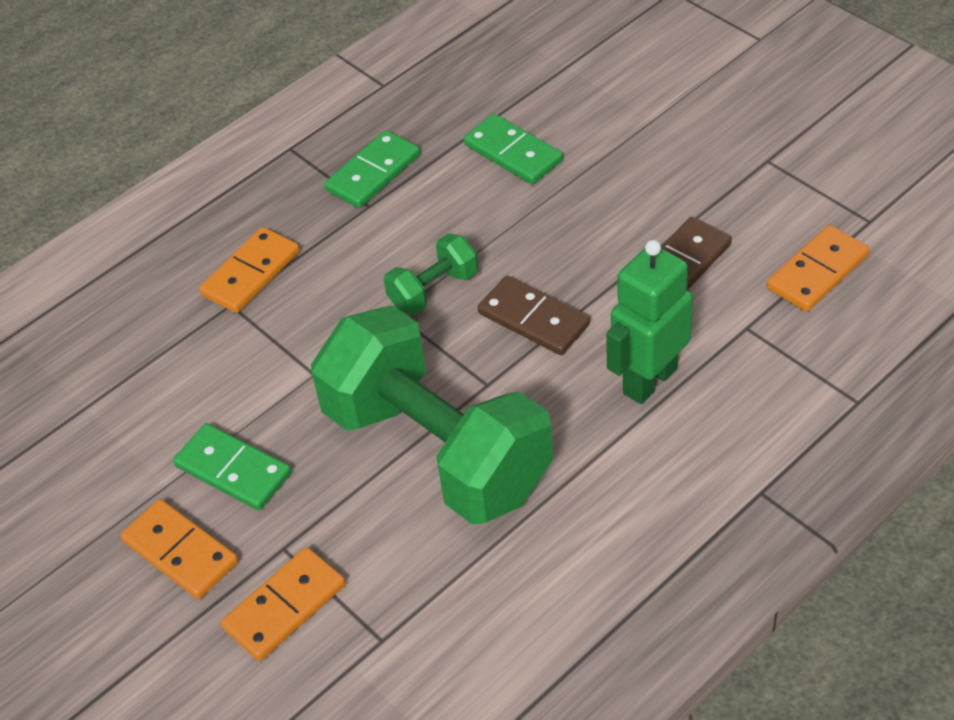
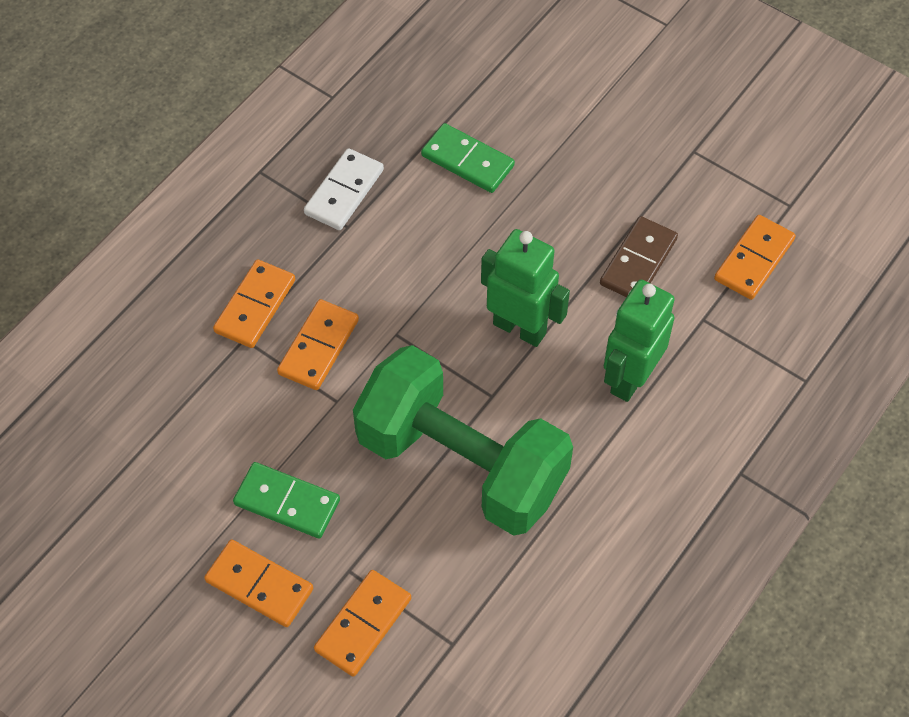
camera: 15 degrees left, 10 degrees up
green domino [324,130,420,208] -> white domino [304,148,384,230]
green dumbbell [384,233,478,315] -> none
brown domino [478,276,590,355] -> green robot [481,229,570,347]
none -> orange domino [277,299,359,390]

